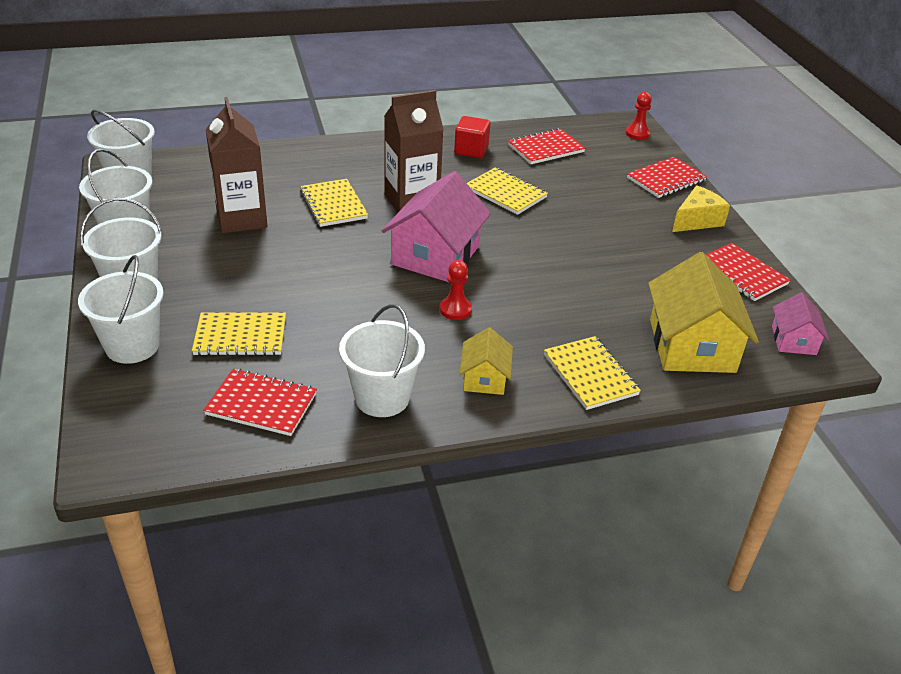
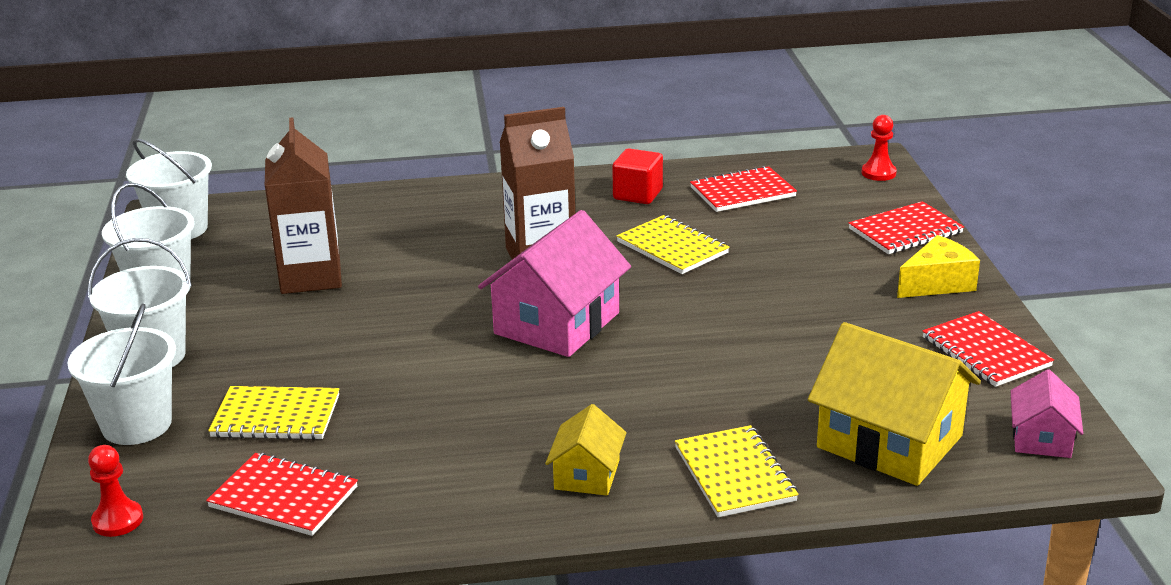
camera: 10 degrees right, 10 degrees down
yellow notebook [300,179,368,227] -> none
white bucket [339,304,425,417] -> none
red pawn [440,260,472,320] -> red pawn moved to [88,445,143,537]
yellow house [648,252,759,373] -> yellow house turned 60 degrees counterclockwise [808,322,981,486]

